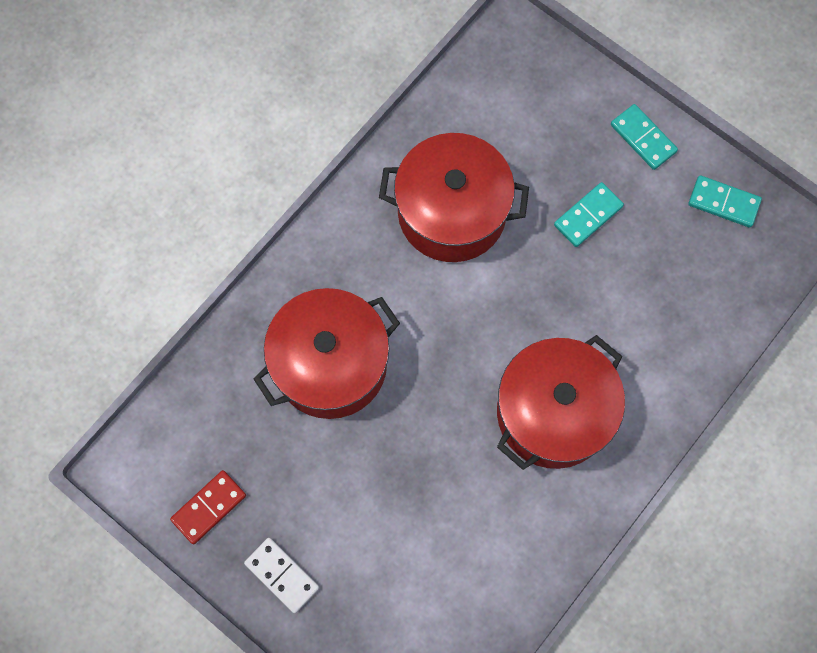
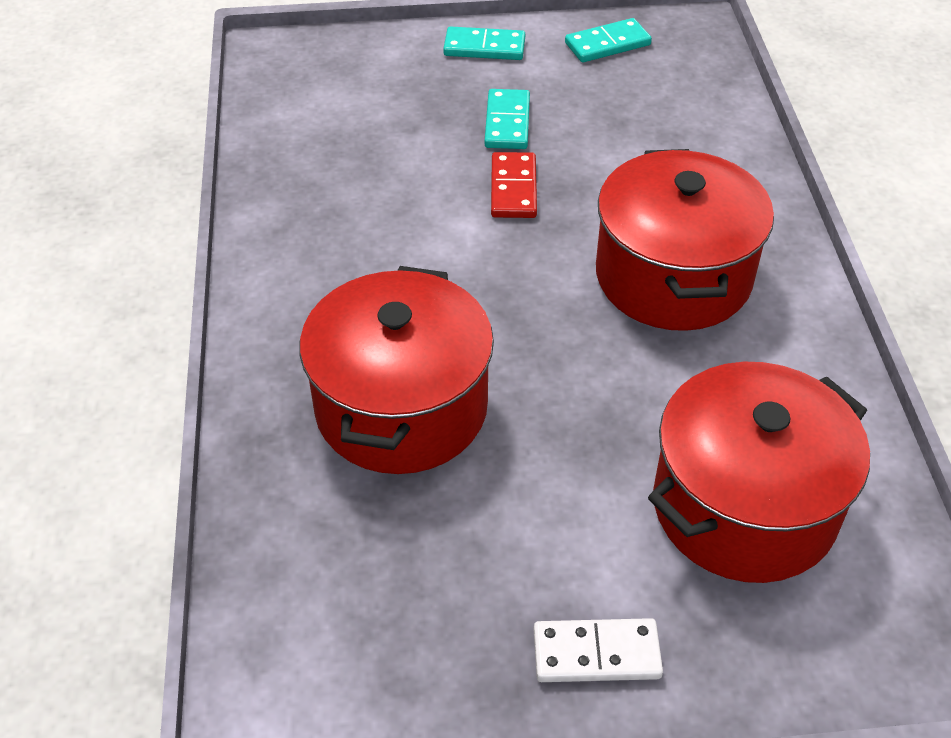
camera: 45 degrees left, 25 degrees down
red domino [170,470,246,544] -> red domino moved to [491,152,537,218]
red pot [379,133,529,262] -> red pot moved to [648,362,870,583]

